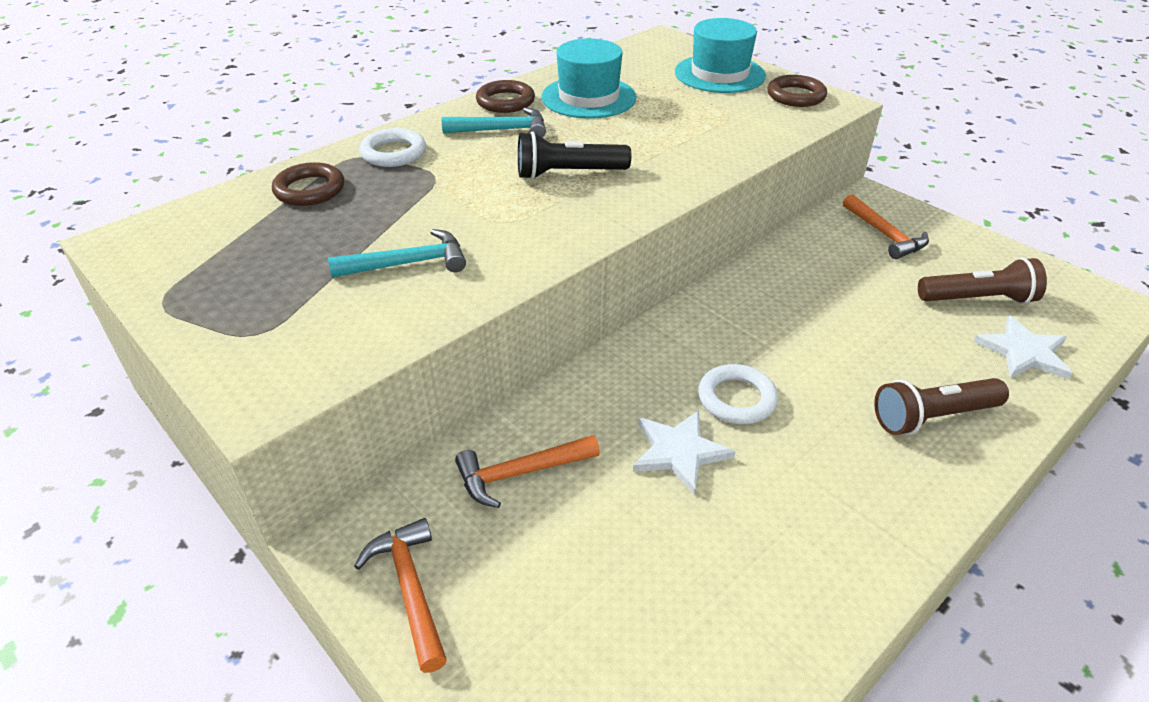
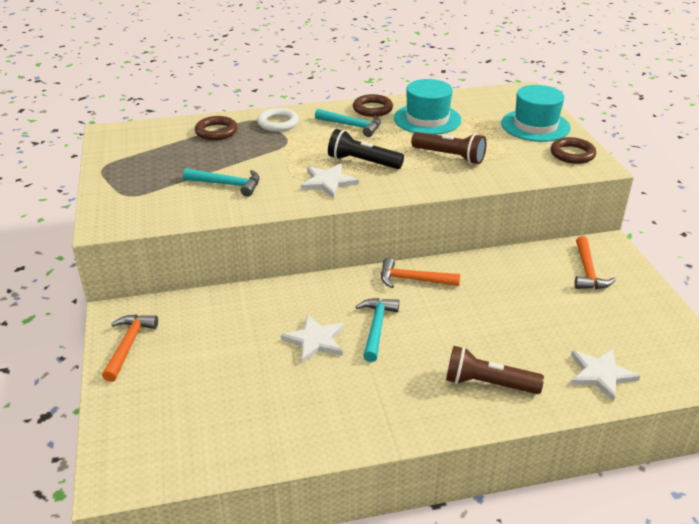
camera: 30 degrees right, 5 degrees down
orange hammer [455,435,600,508] -> orange hammer moved to [381,258,460,288]
white ring [698,364,778,424] -> turquoise hammer [356,298,399,362]
brown flashlight [918,257,1047,304] -> brown flashlight moved to [411,132,486,164]
none -> white star [301,163,359,198]

